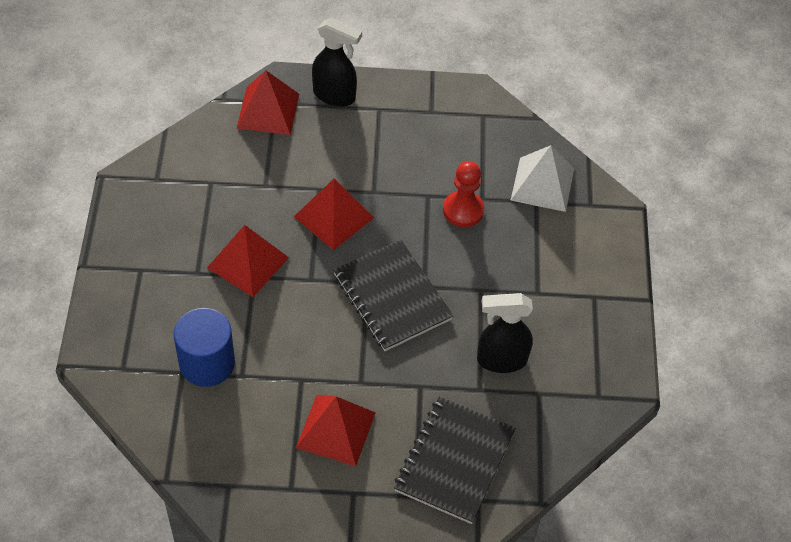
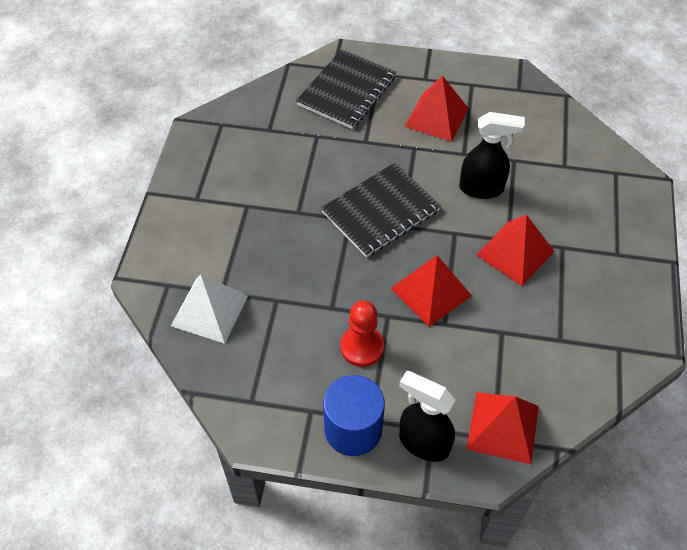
camera: 170 degrees left, 0 degrees up
blue cylinder [174,308,235,387] -> blue cylinder moved to [323,375,385,456]
black notebook [333,239,454,351] -> black notebook turned 75 degrees clockwise [321,163,441,257]
red pawn [443,161,484,227] -> red pawn moved to [340,301,384,367]
black spray bottle [477,293,533,373] -> black spray bottle moved to [459,112,525,199]

